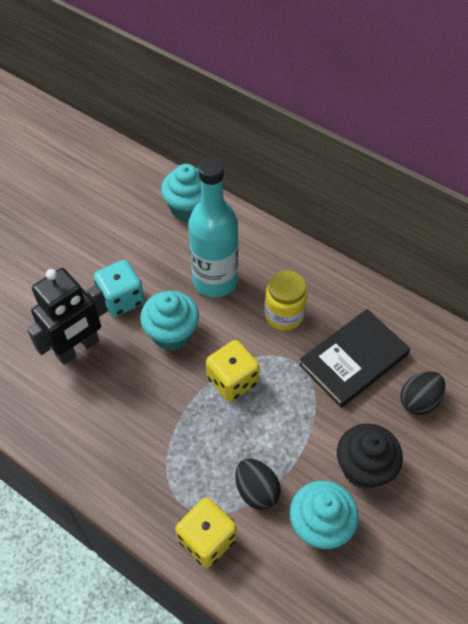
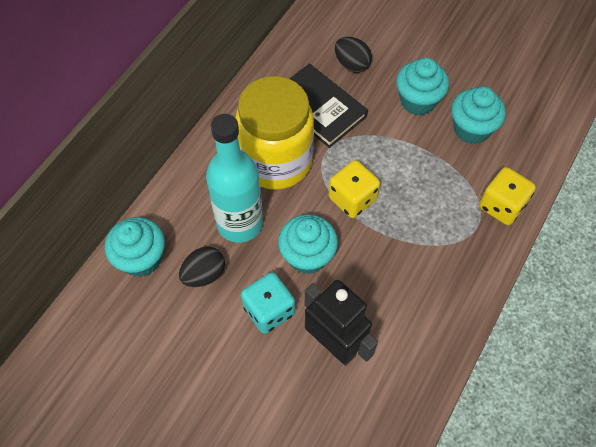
camera: 95 degrees left, 5 degrees up
black egg [235,458,281,510] -> black egg moved to [179,247,225,287]
yellow jar [265,270,308,330] -> yellow jar [235,76,314,190], size x1.87
black cupcake [337,423,403,489] -> turquoise cupcake [396,58,449,115]

